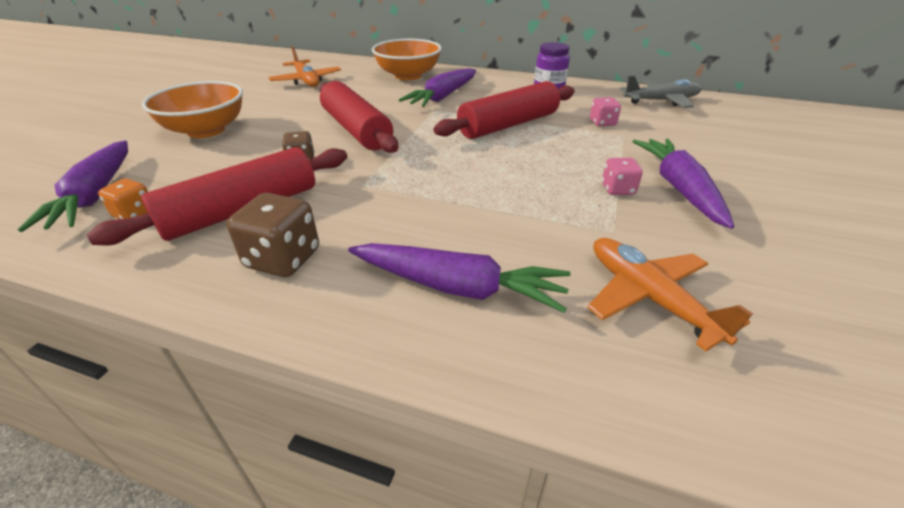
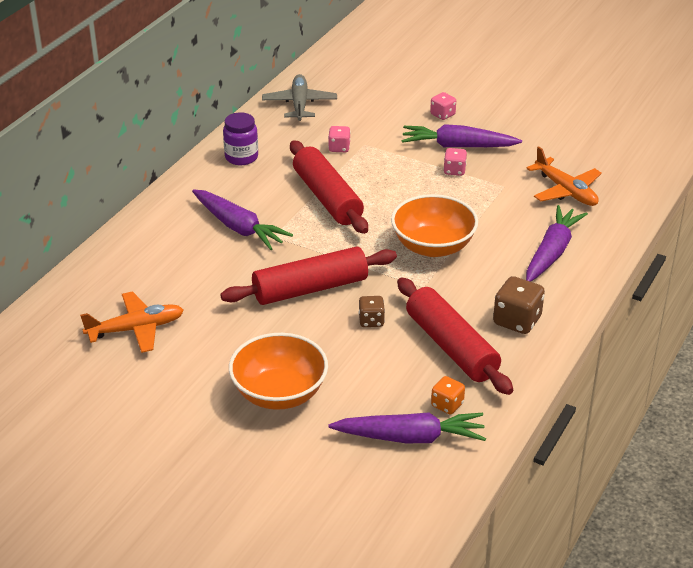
camera: 80 degrees left, 0 degrees up
orange bowl [372,39,442,80] -> orange bowl moved to [391,194,478,257]
orange plane [587,238,753,351] -> orange plane turned 105 degrees counterclockwise [526,146,602,206]
none -> pink dice [430,92,456,120]

